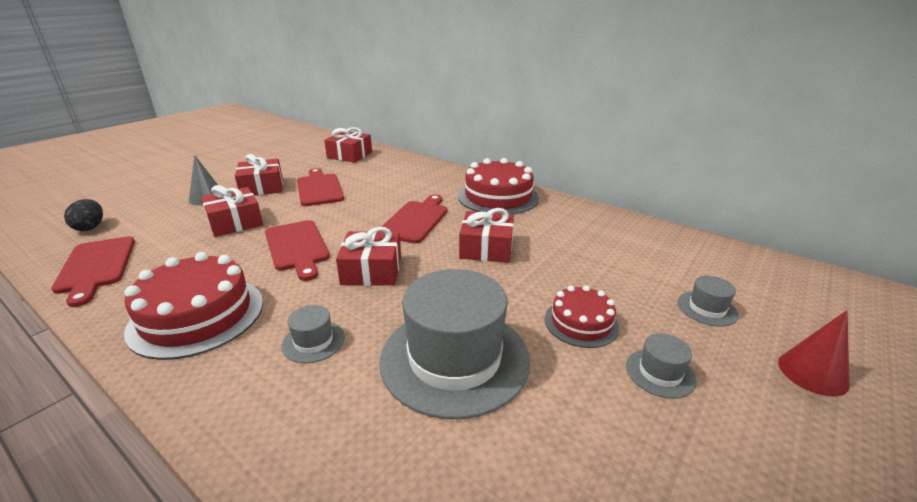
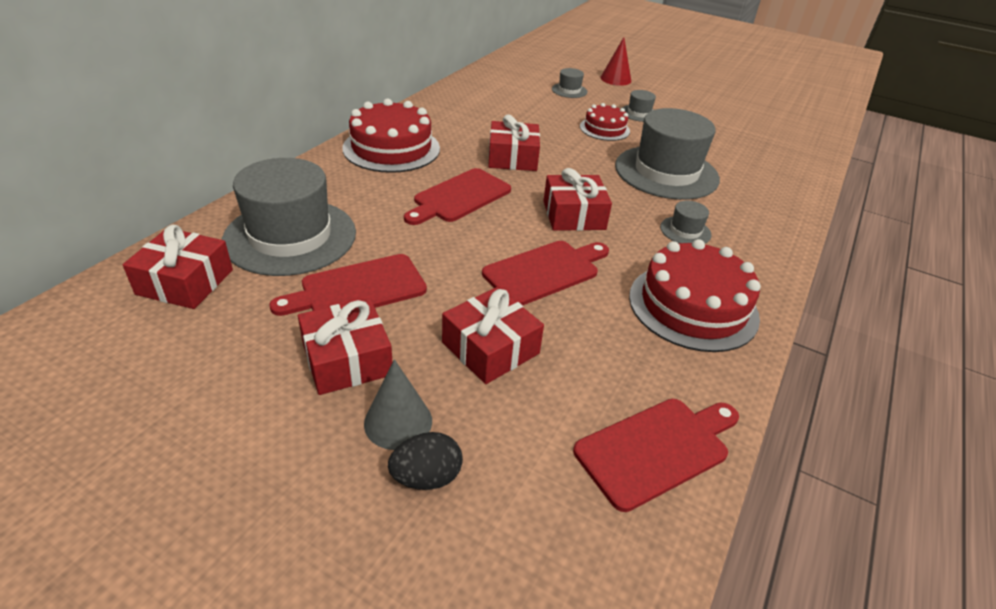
camera: 100 degrees left, 10 degrees up
black egg [64,199,103,231] -> black egg moved to [388,432,463,490]
red cutting board [378,194,447,244] -> red cutting board turned 60 degrees counterclockwise [404,168,511,225]
none -> grey hat [222,158,356,276]

